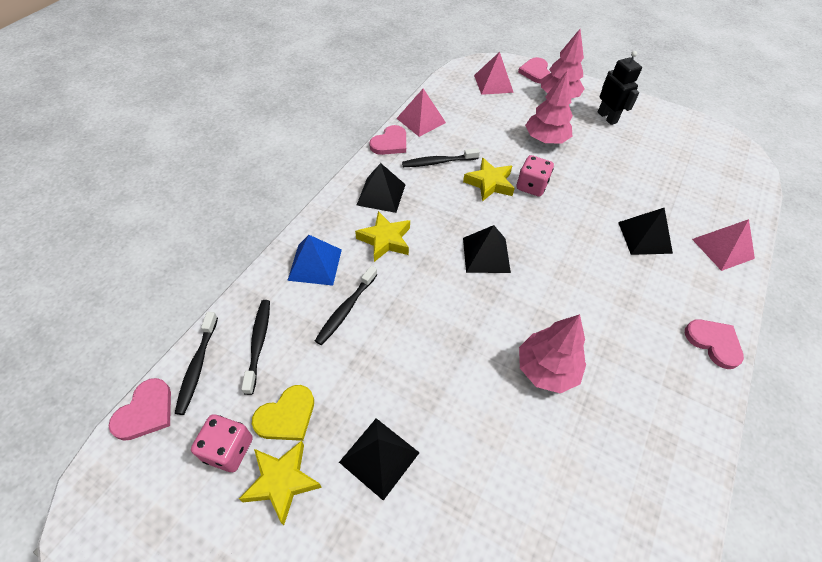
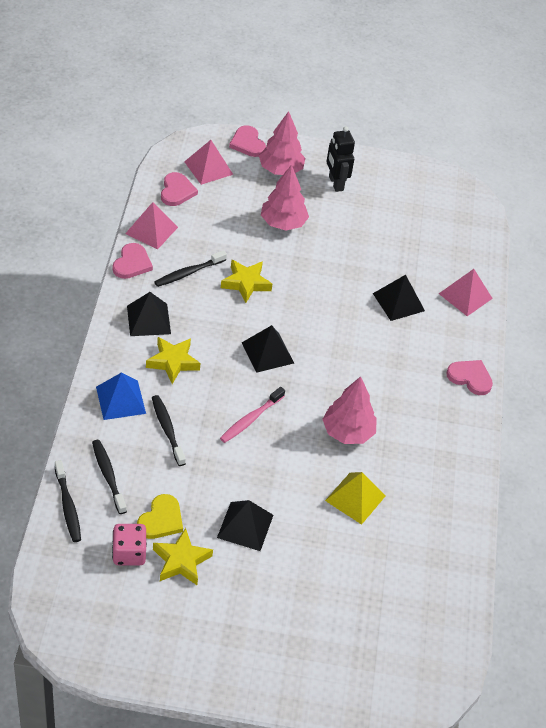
camera: 25 degrees left, 5 degrees down
pink heart [109,378,171,441] -> pink heart moved to [161,172,198,206]
black toothbrush [315,266,377,345] -> black toothbrush turned 150 degrees clockwise [152,395,186,466]
pink dice [517,155,554,197] -> none
black robot [598,51,642,125] -> black robot turned 150 degrees counterclockwise [326,126,355,192]
none -> pink toothbrush [220,387,285,443]
none -> yellow pyramid [325,472,385,525]

